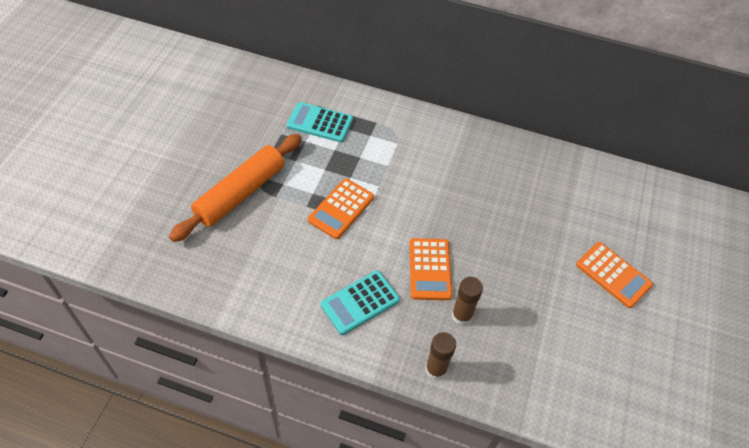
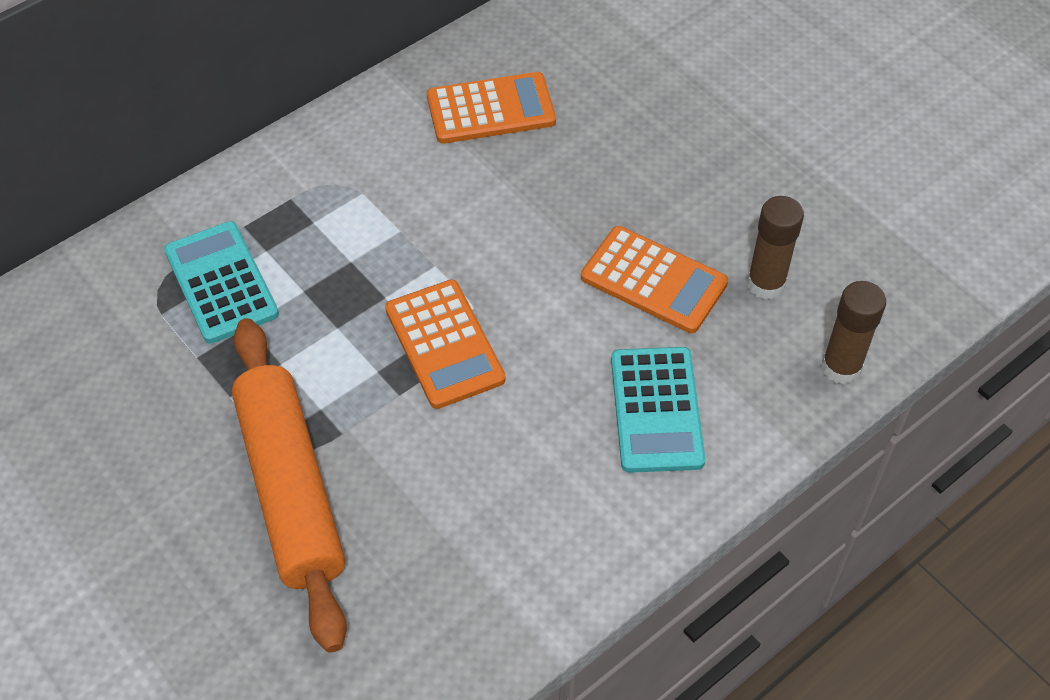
camera: 55 degrees left, 0 degrees up
turquoise calculator [287,102,353,142] -> turquoise calculator turned 105 degrees clockwise [164,221,279,344]
orange calculator [576,242,653,308] -> orange calculator moved to [427,72,556,144]

